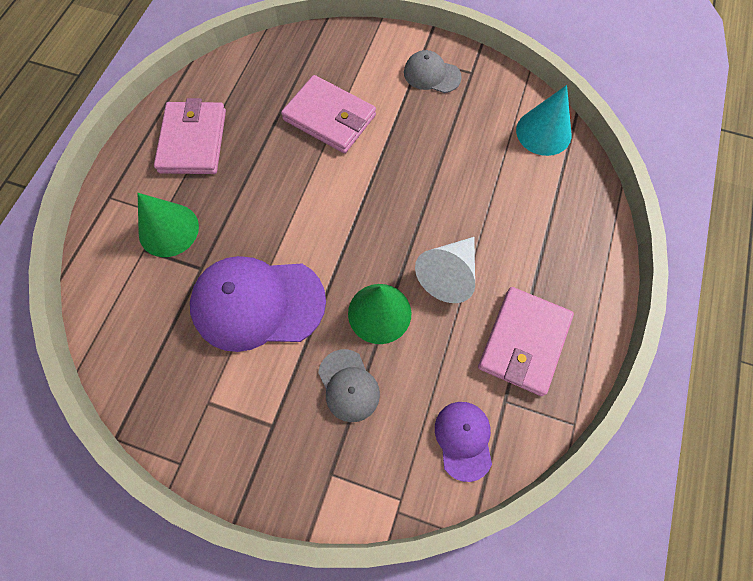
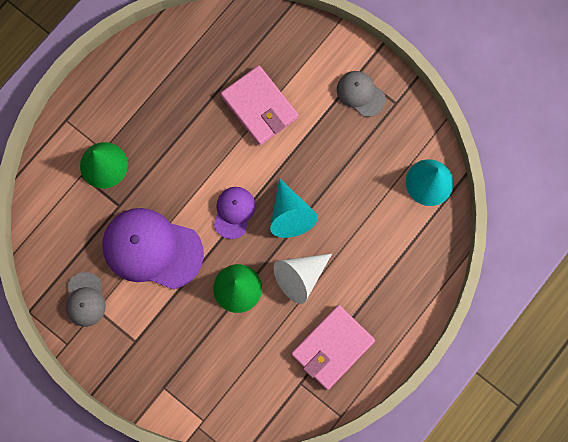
camera: 20 degrees right, 10 degrees up
pink wallet [154,98,226,174] -> none
grey cap [318,349,380,422] -> grey cap moved to [66,272,106,327]
purple cap [435,402,492,482] -> purple cap moved to [214,187,255,239]
none -> turquoise cone [270,178,318,238]

